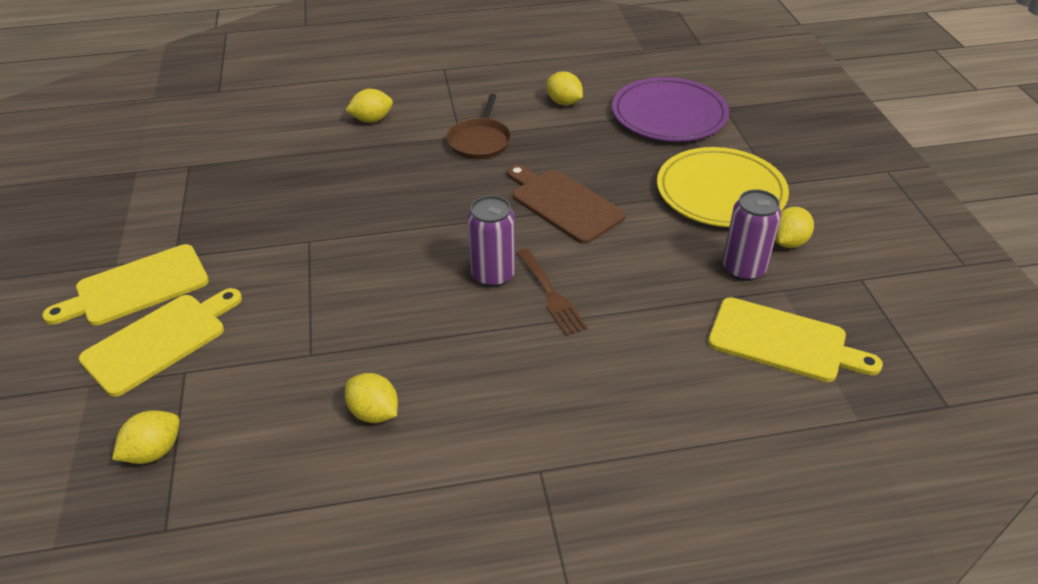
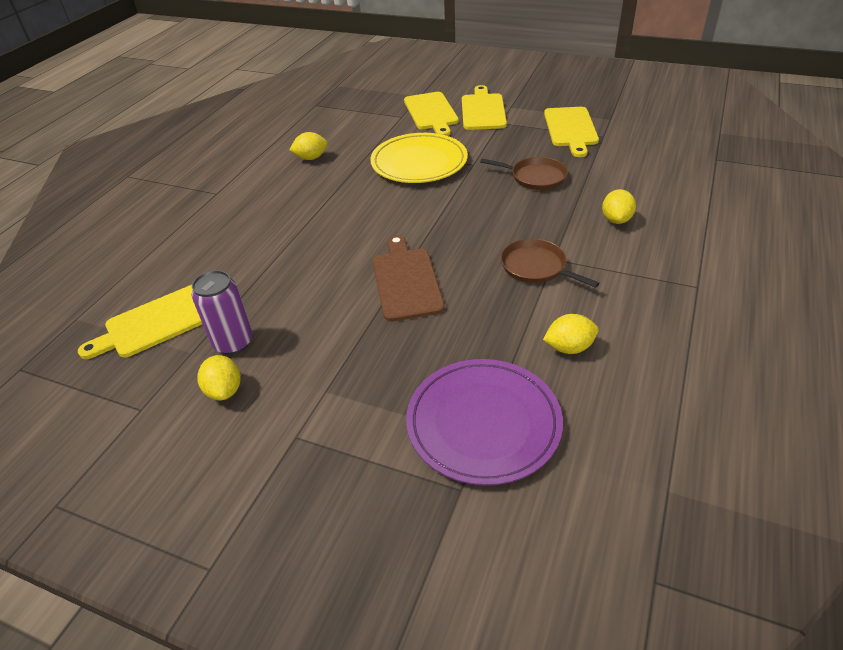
camera: 125 degrees right, 0 degrees up
yellow lemon [112,410,180,464] -> none
purple can [468,195,515,287] -> none
brown cutting board [507,165,625,244] -> brown cutting board turned 90 degrees counterclockwise [373,235,445,322]
brown fork [516,248,587,336] -> none
yellow plate [657,147,789,227] -> yellow plate moved to [370,133,468,183]
none -> brown pan [480,157,568,190]
none -> yellow cutting board [544,107,599,157]

